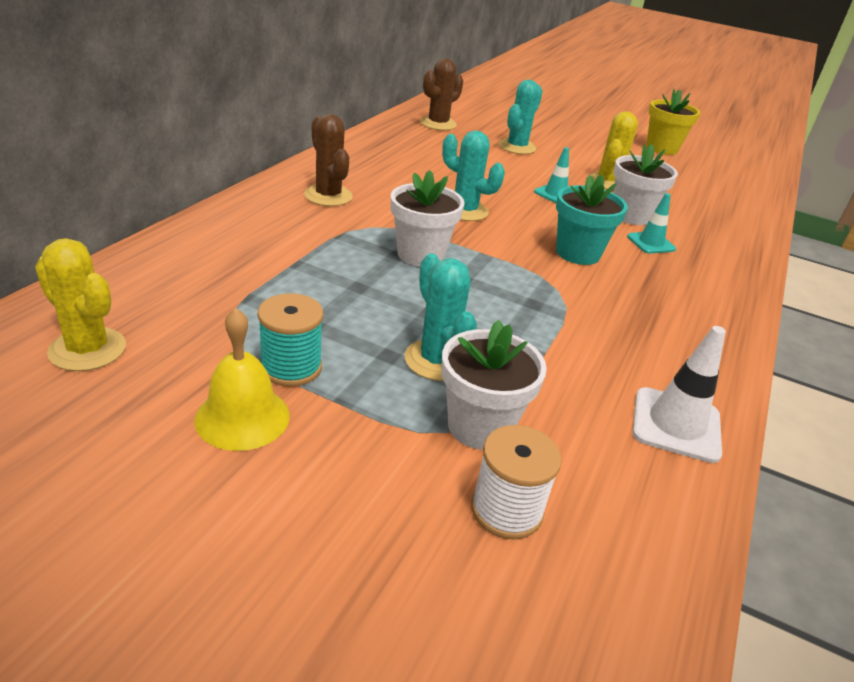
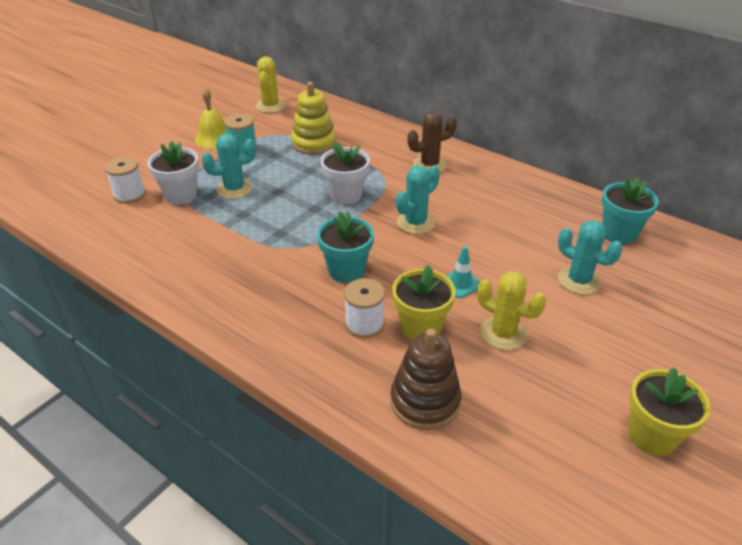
camera: 105 degrees right, 5 degrees up
yellow cactus [35,238,126,371] -> yellow cactus turned 45 degrees counterclockwise [255,56,285,113]
brown cactus [420,58,463,130] -> turquoise flower pot [602,177,659,244]
white flower pot [613,144,678,225] -> yellow flower pot [392,265,456,340]
turquoise traffic cone [627,193,676,254] -> white spool [344,278,385,338]
white traffic cone [632,326,726,463] -> none
none -> yellow stacking toy [291,82,336,155]
none -> brown stacking toy [390,329,462,430]

